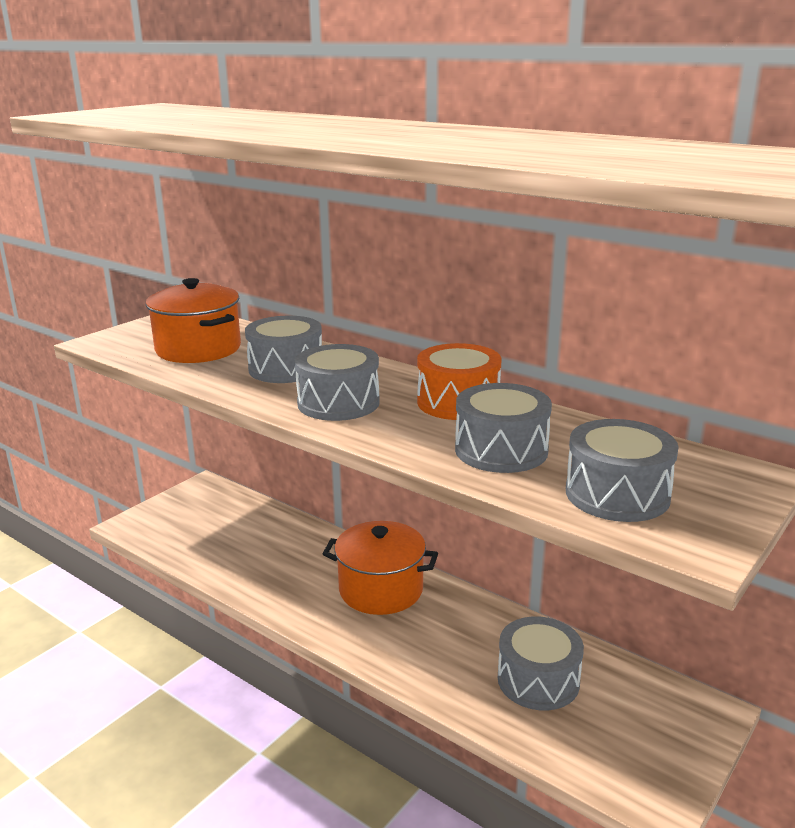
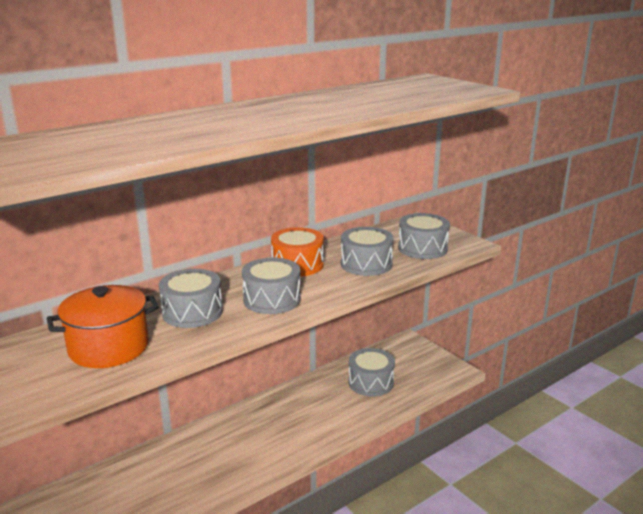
camera: 75 degrees left, 0 degrees up
orange pot [323,521,438,615] -> none

